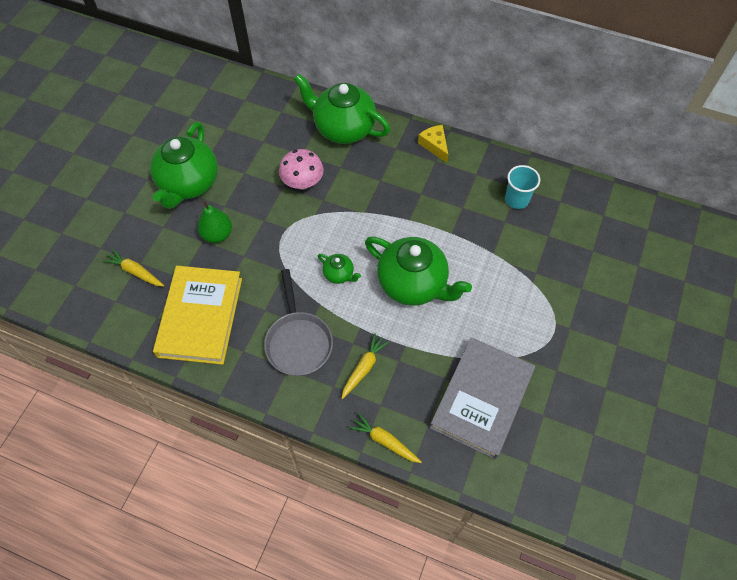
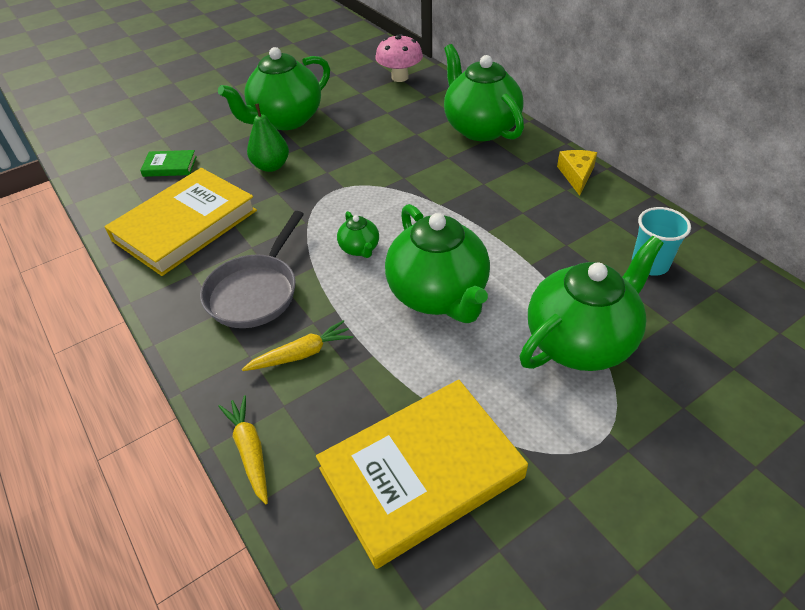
camera: 35 degrees right, 15 degrees down
yellow carrot [102,249,164,287] -> green book [140,150,197,177]
pink mushroom [279,149,324,190] -> pink mushroom moved to [375,34,423,82]
grey book [430,337,535,459] -> yellow book [316,380,528,569]
none -> green teapot [519,236,664,371]

